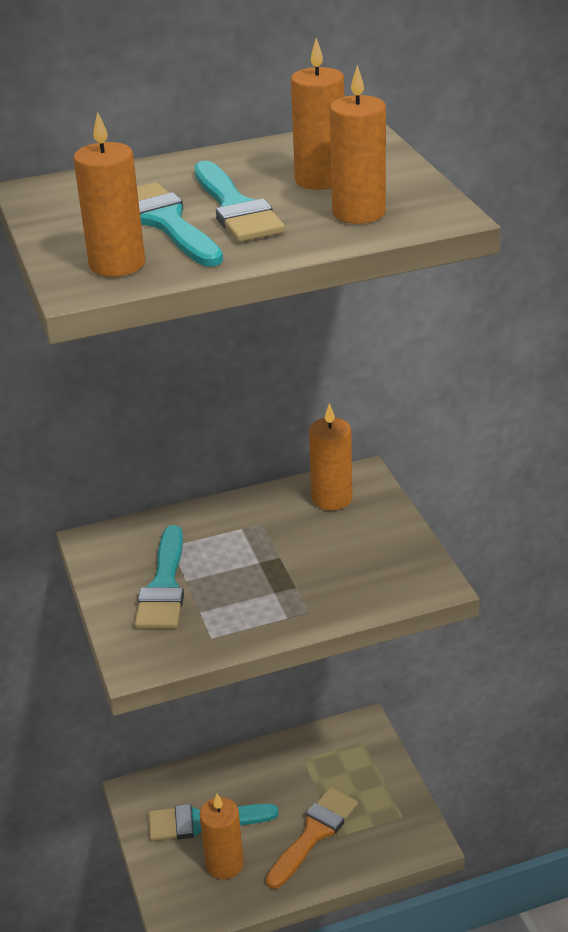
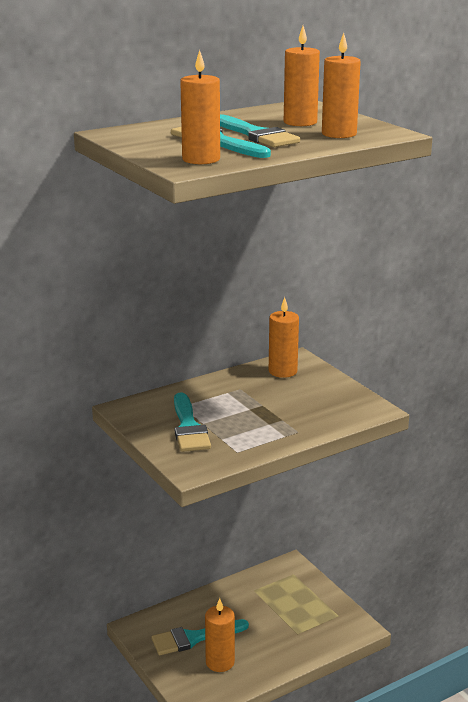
camera: 15 degrees left, 10 degrees down
orange brush [266,787,358,889] -> none

